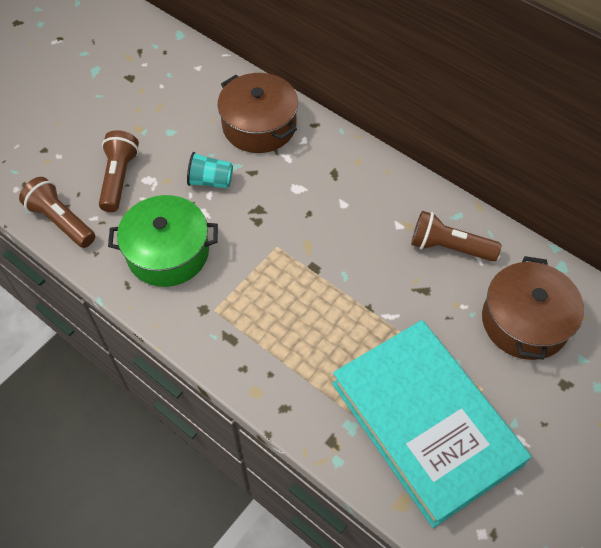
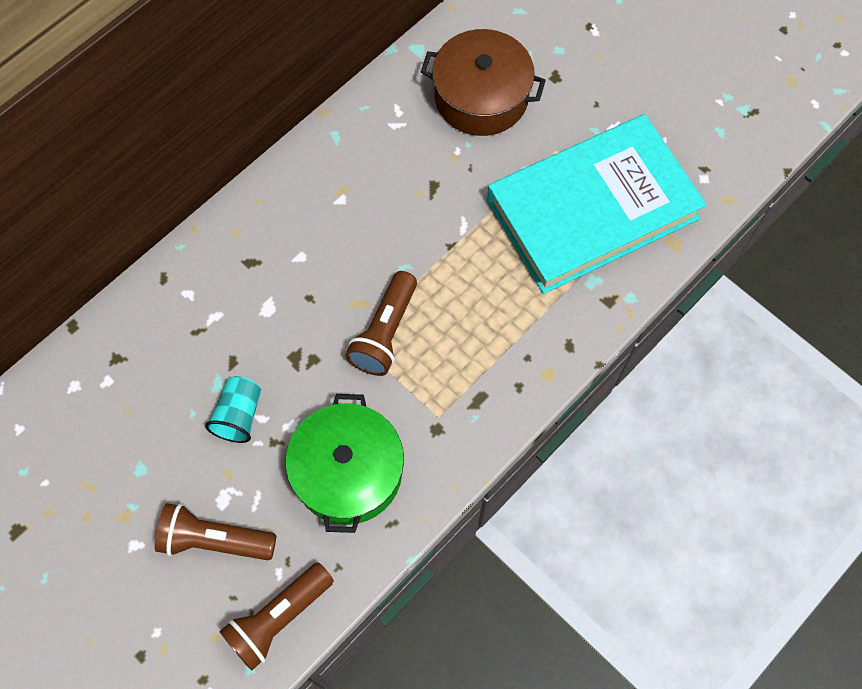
camera: 85 degrees left, 10 degrees up
brown pot [217,73,298,153] -> none
brown flashlight [411,211,501,262] -> brown flashlight moved to [345,271,417,376]

